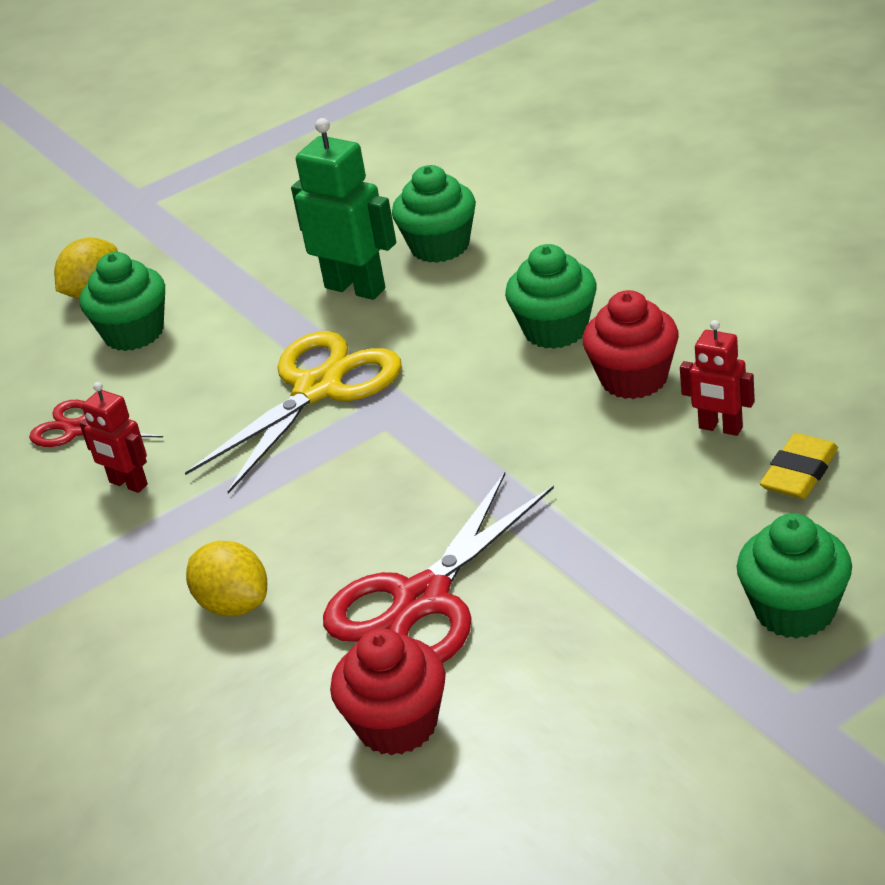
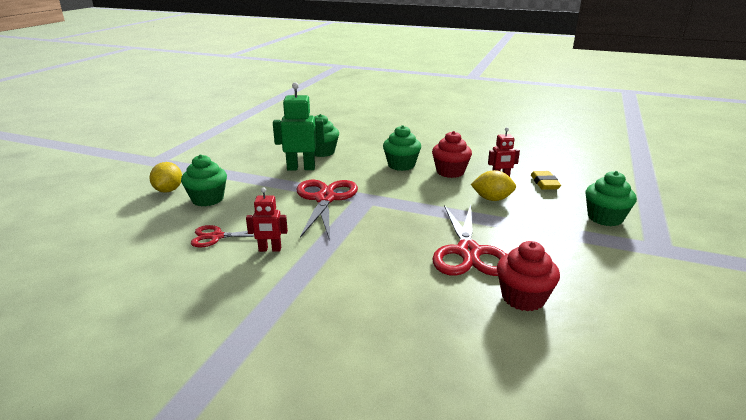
camera: 40 degrees left, 10 degrees down
yellow scissors [185,331,402,494] -> red scissors [296,180,358,238]
yellow lemon [186,541,267,616] -> yellow lemon moved to [471,170,516,201]

